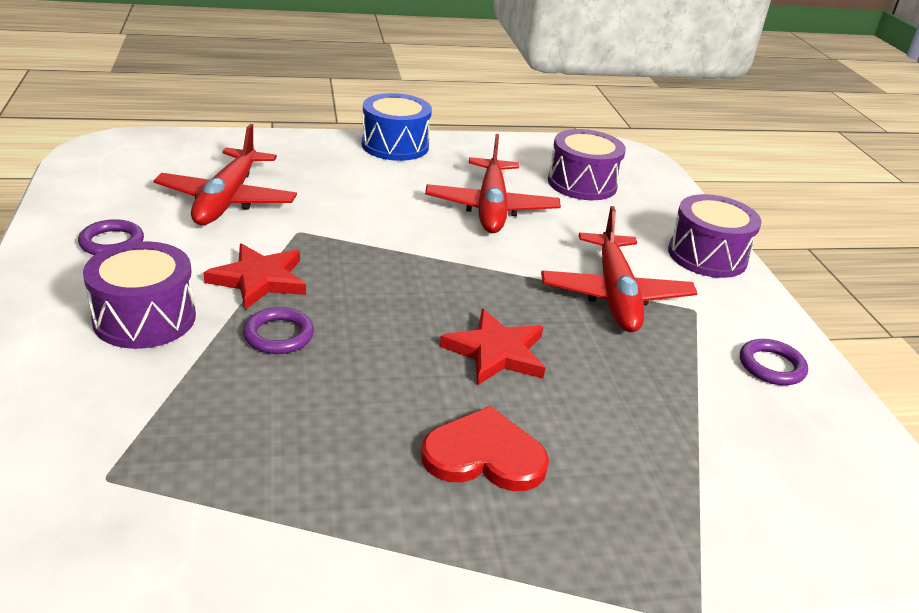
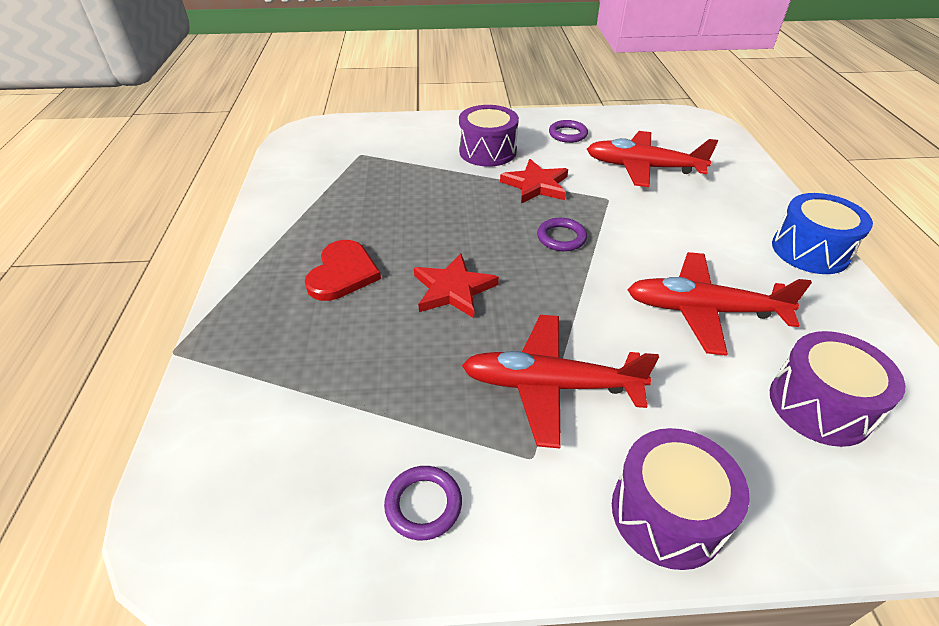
camera: 100 degrees right, 10 degrees up
purple ring [243,307,314,354] -> purple ring moved to [537,218,587,251]

